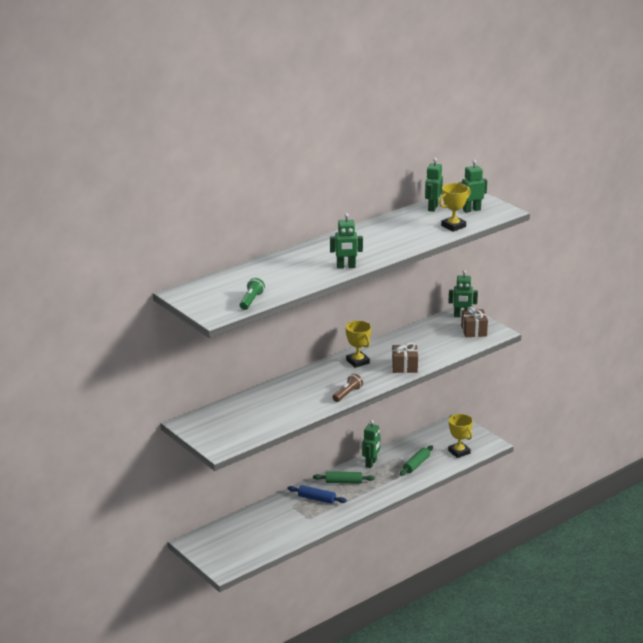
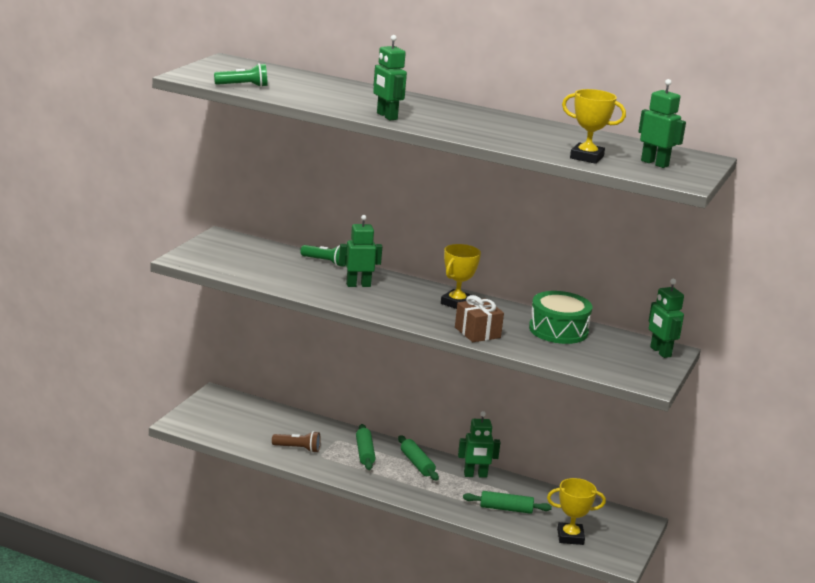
camera: 60 degrees right, 5 degrees down
blue rolling pin [287,485,347,504] -> green rolling pin [356,424,376,470]
brown flashlight [332,374,363,402] -> brown flashlight moved to [272,431,321,453]
green robot [425,158,443,212] -> green robot moved to [339,215,382,287]
yellow trophy [448,414,473,458] -> yellow trophy turned 60 degrees clockwise [547,478,606,545]
brown gift [461,307,488,337] -> none
none -> green flashlight [300,245,346,267]
none -> green drum [529,291,592,344]

